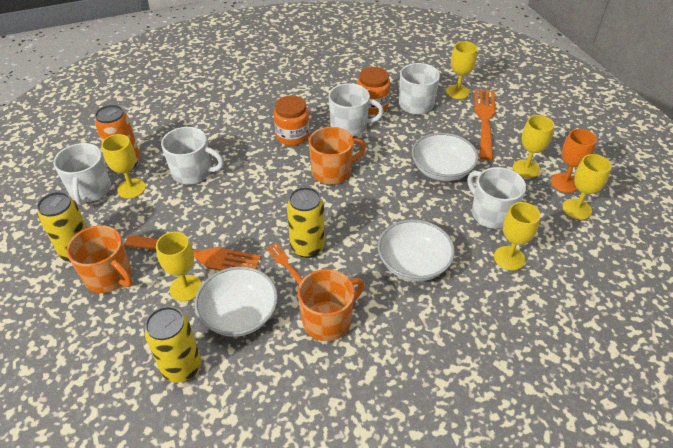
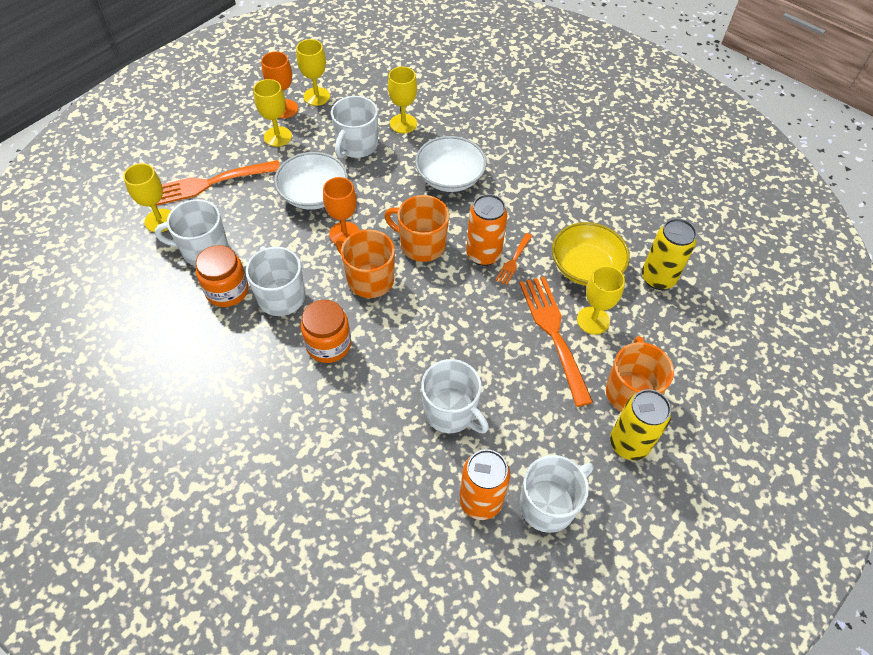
camera: 120 degrees left, 10 degrees up
yellow goblet [101,134,146,199] -> none
white mug [161,127,224,185] -> white mug turned 150 degrees clockwise [421,359,489,433]
white bowl [195,266,278,337] -> yellow bowl [552,222,630,286]
yellow can [287,187,325,258] -> orange can [466,194,508,266]
orange mug [298,269,364,341] -> orange mug moved to [385,195,449,262]
none -> orange goblet [323,177,360,244]

